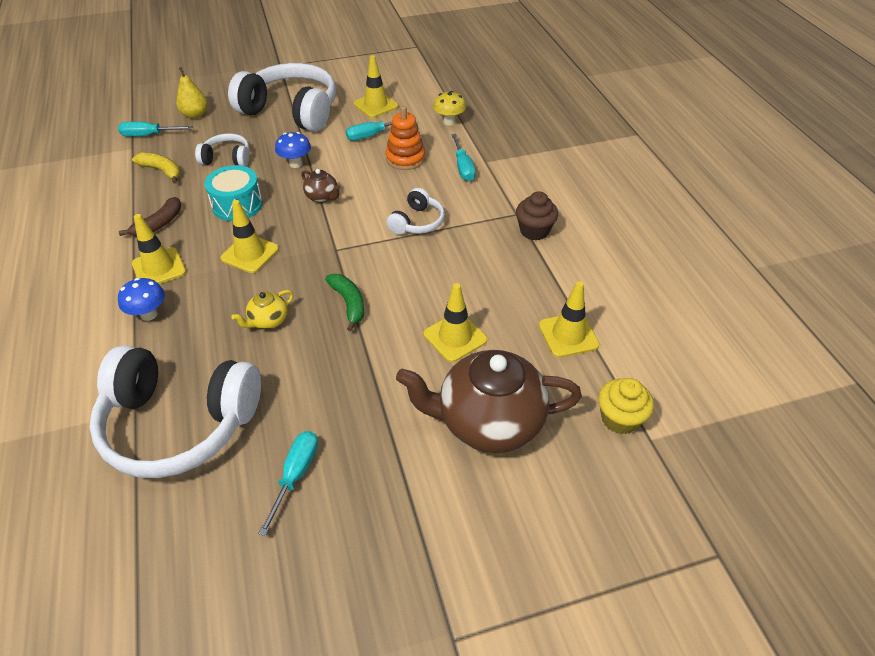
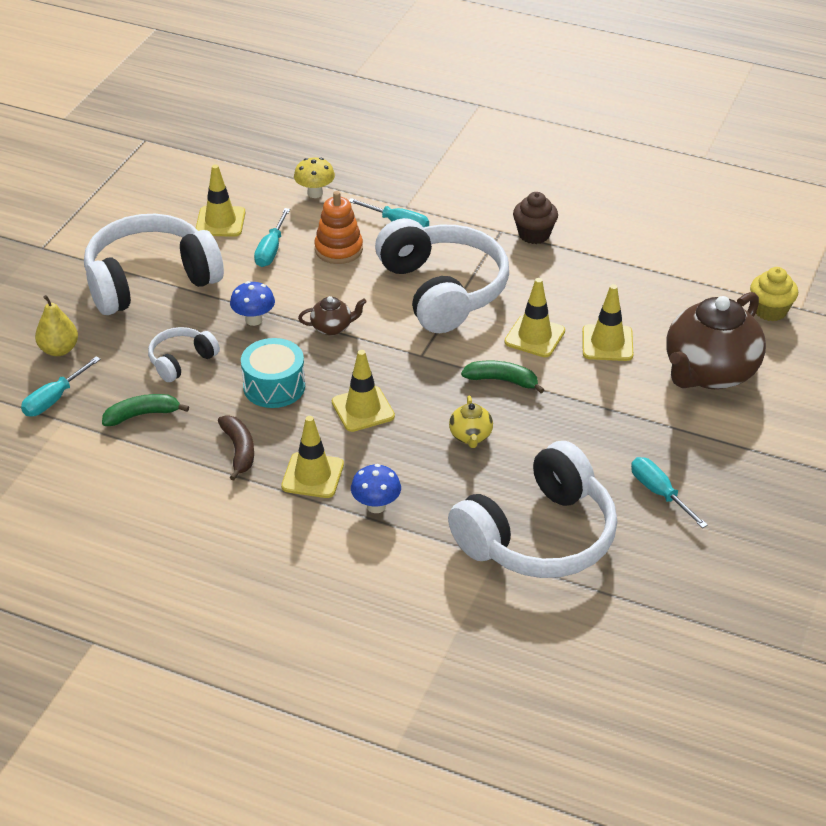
camera: 50 degrees left, 5 degrees down
yellow banana [132,153,180,184] -> green banana [102,394,189,426]
white headphones [386,188,445,235] -> white headphones [375,218,509,333], size x2.11
yellow traffic cone [539,281,600,358] -> yellow traffic cone moved to [505,278,565,357]

